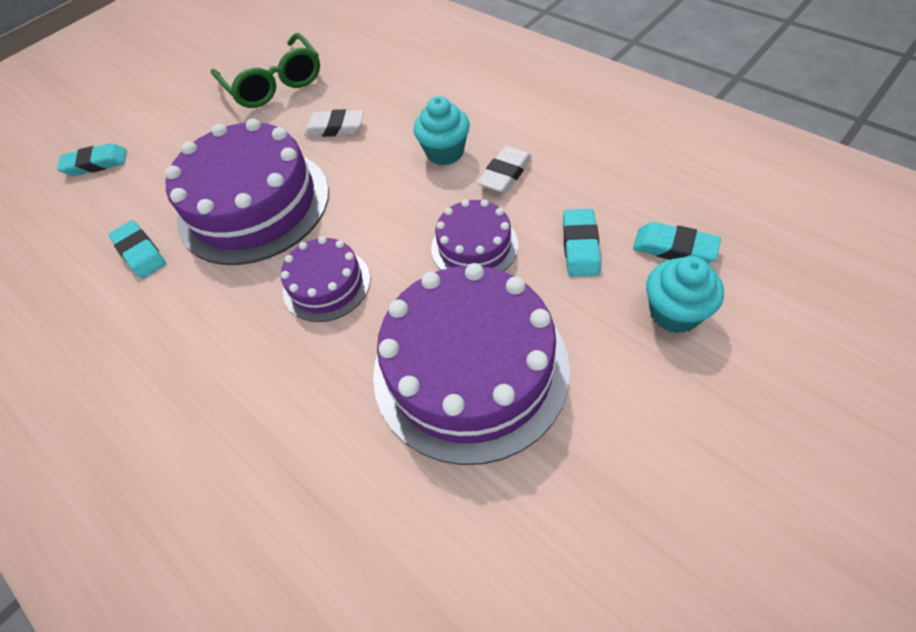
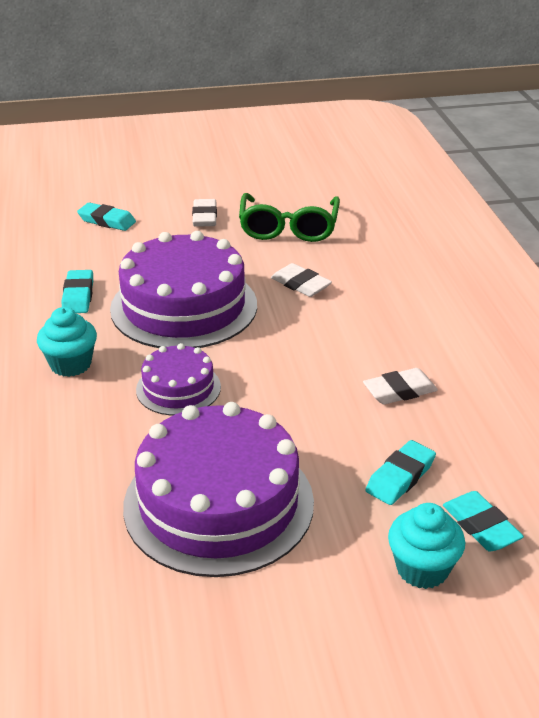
camera: 30 degrees right, 20 degrees down
turquoise cupcake [413,96,470,166] -> turquoise cupcake moved to [37,307,97,377]
purple cake [431,199,518,271] -> none
none -> white eraser [192,199,217,227]

